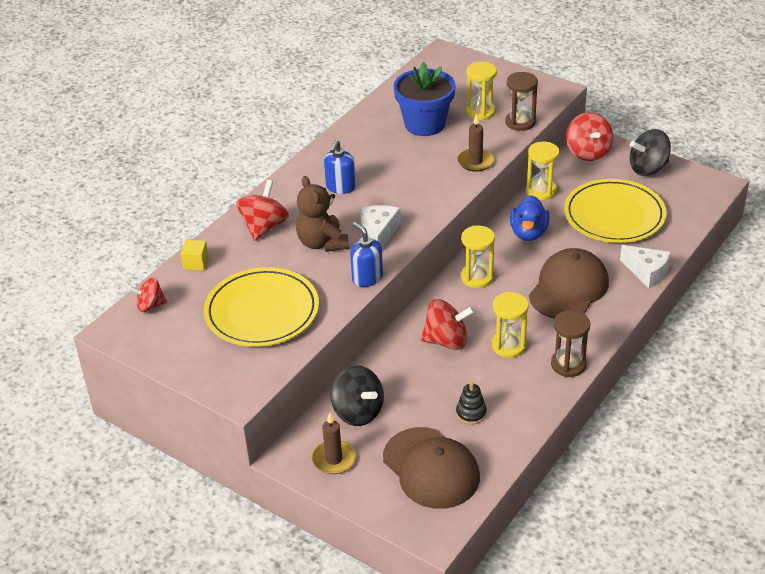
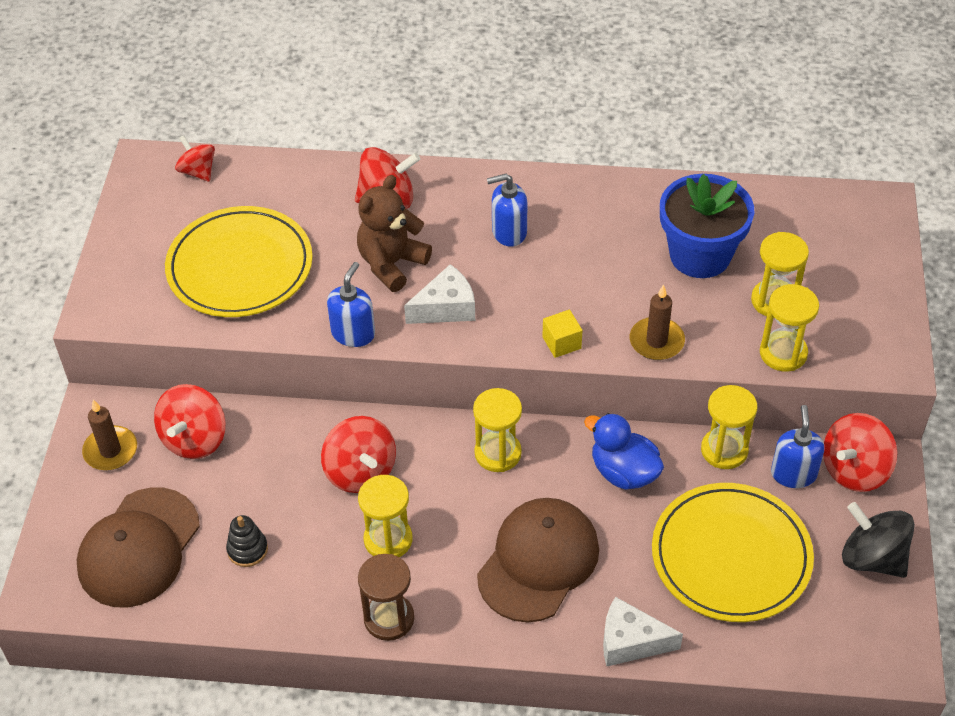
camera: 60 degrees right, 10 degrees up
yellow cube [181,240,209,270] -> yellow cube moved to [542,310,582,358]
black spinning top [331,366,384,426] -> red spinning top [154,384,226,459]
brown hourglass [505,72,538,131] -> yellow hourglass [760,284,819,372]
blue duck [510,195,550,241] -> blue duck turned 60 degrees clockwise [584,413,664,490]
brown cap [529,248,609,319] -> brown cap turned 60 degrees counterclockwise [477,498,599,622]
white cheese [620,245,671,288] -> white cheese turned 90 degrees clockwise [603,597,683,667]
none -> blue soap dispenser [771,405,824,488]

